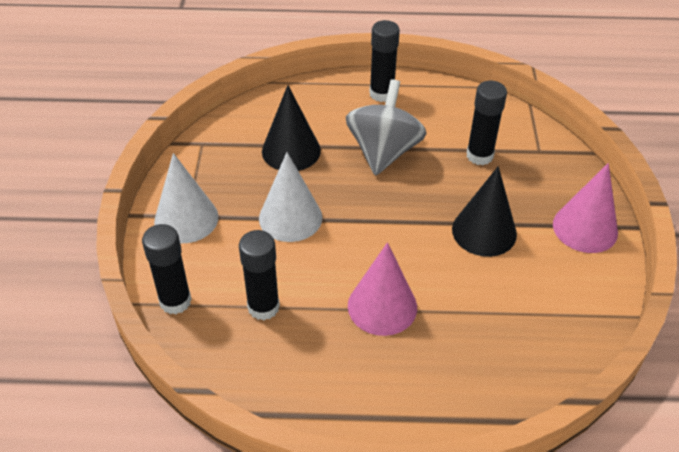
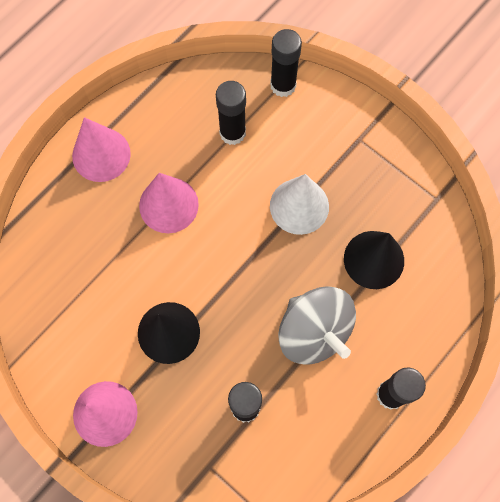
camera: 130 degrees right, 25 degrees up
white cone [154,153,219,243] -> none
none -> pink cone [72,117,131,182]

